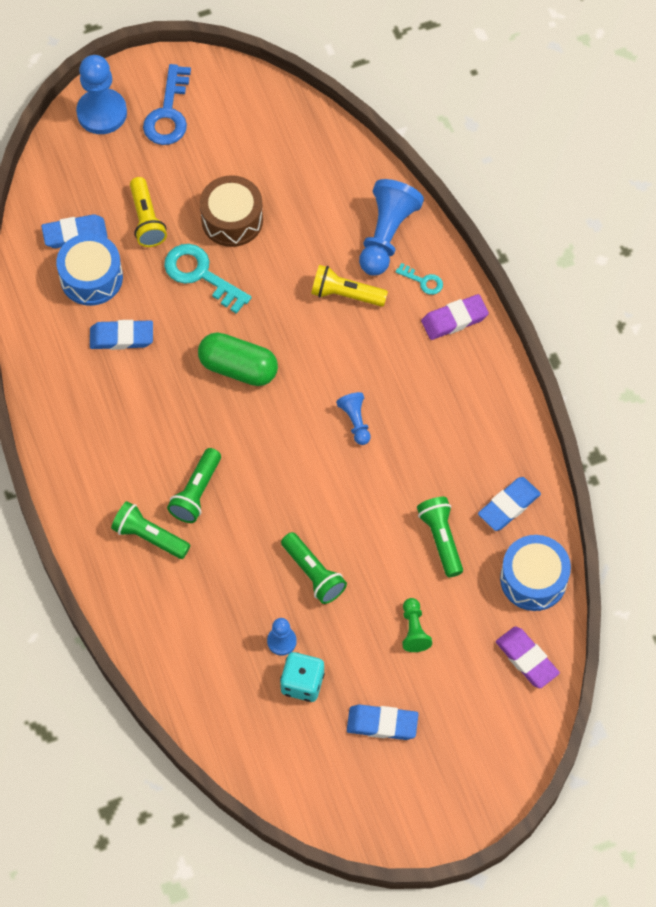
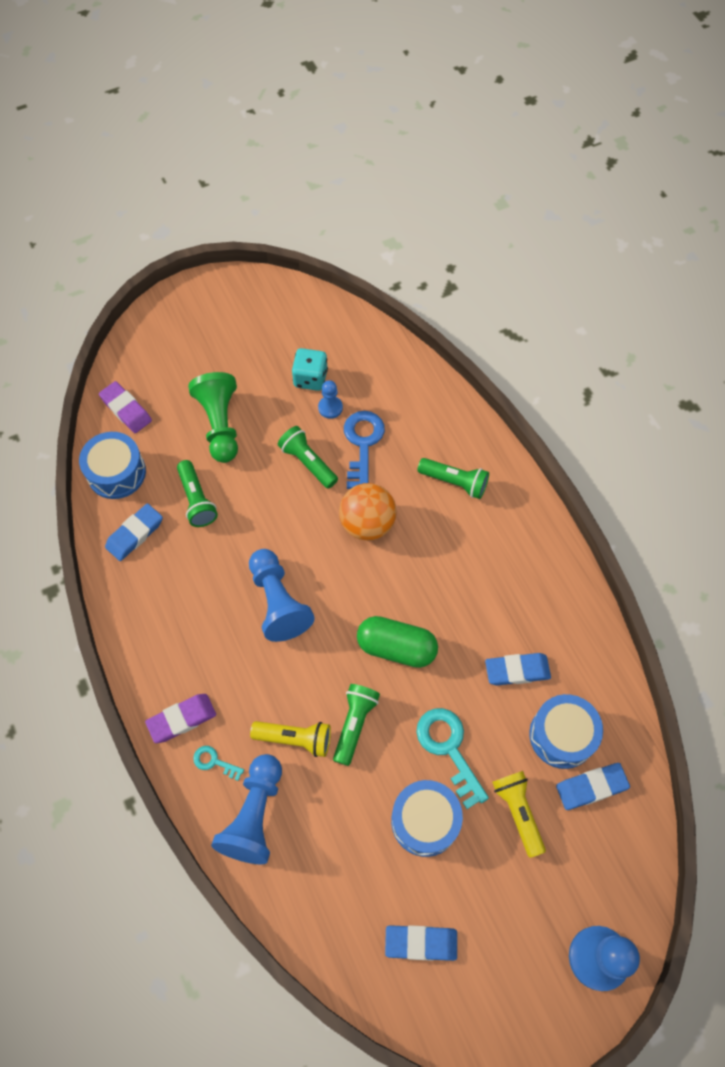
camera: 175 degrees right, 0 degrees up
blue key [143,64,191,145] -> blue key moved to [344,411,385,489]
turquoise key [164,244,251,314] -> turquoise key turned 150 degrees counterclockwise [416,708,489,809]
green flashlight [167,448,221,523] -> green flashlight moved to [333,684,380,766]
brown drum [200,175,263,247] -> blue drum [391,780,463,857]
blue pawn [336,392,371,445] -> blue pawn [249,549,315,642], size x1.90
blue eraser [347,704,418,740] -> blue eraser moved to [385,925,457,961]
green pawn [402,598,432,652] -> green pawn [188,372,238,463], size x1.90
none -> orange ball [339,483,397,541]

